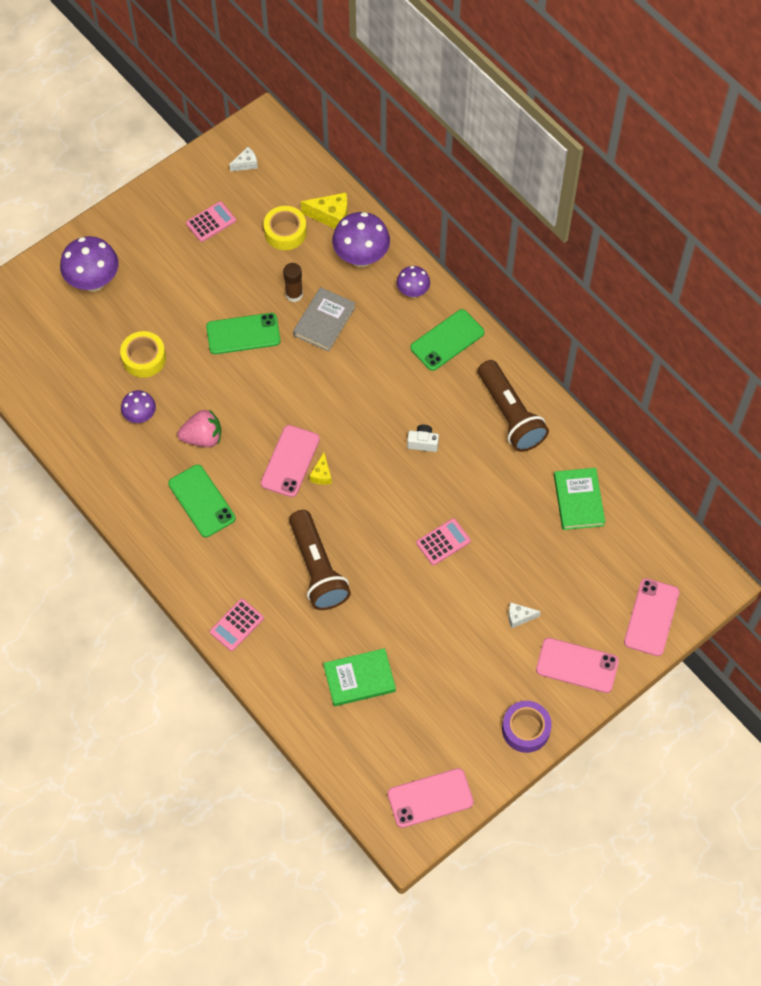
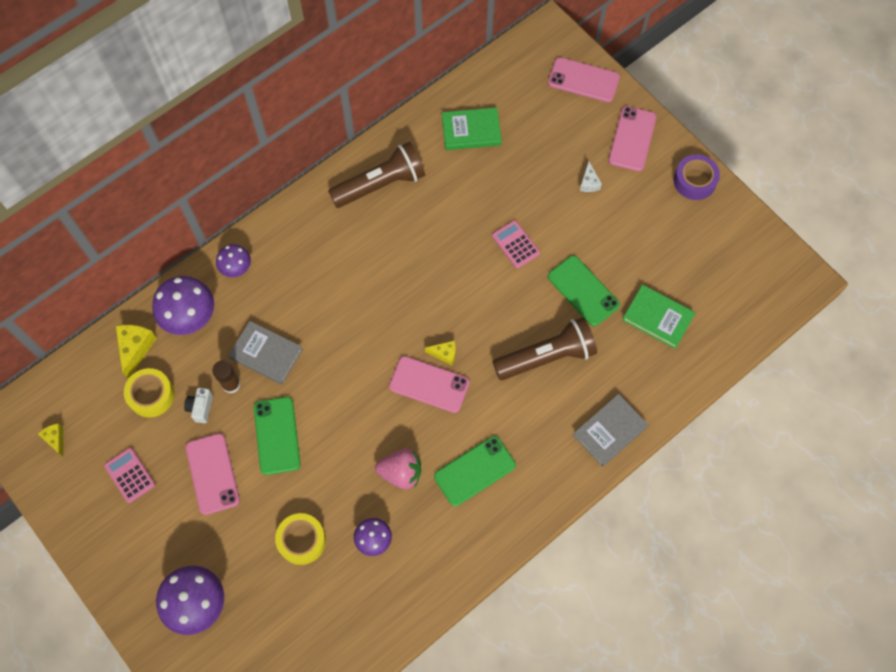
camera: 90 degrees left, 5 degrees up
pink strawberry [177,409,221,447] -> pink strawberry turned 105 degrees clockwise [375,449,421,489]
pink calculator [210,599,264,651] -> grey book [573,394,648,467]
white cheese [229,147,258,171] -> yellow cheese [38,423,64,457]
green book [323,648,396,706] -> green book turned 45 degrees counterclockwise [622,284,696,349]
pink phone [388,768,474,828] -> pink phone moved to [186,433,240,515]
white camera [407,425,439,452] -> white camera moved to [184,388,213,423]
green phone [410,309,484,371] -> green phone moved to [548,255,620,326]

